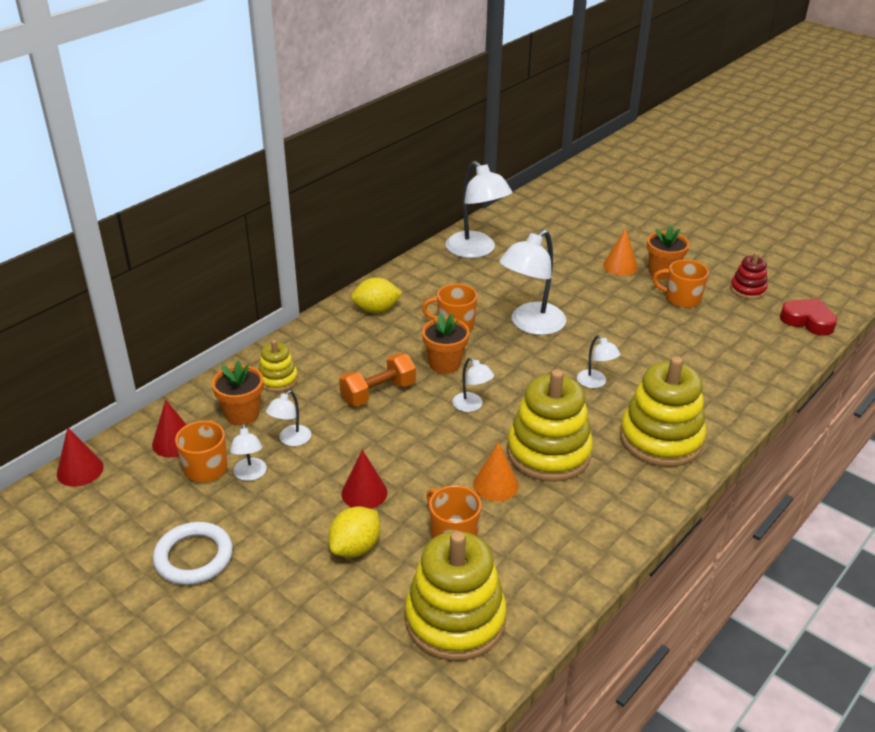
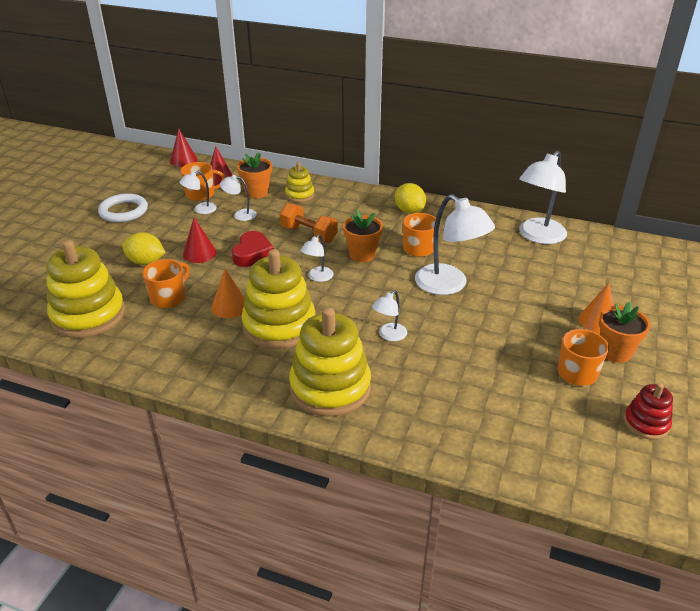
camera: 70 degrees right, 0 degrees up
white lamp [499,230,566,335] -> white lamp turned 150 degrees counterclockwise [415,194,495,295]
red heart [780,299,837,336] -> red heart moved to [232,231,274,267]

